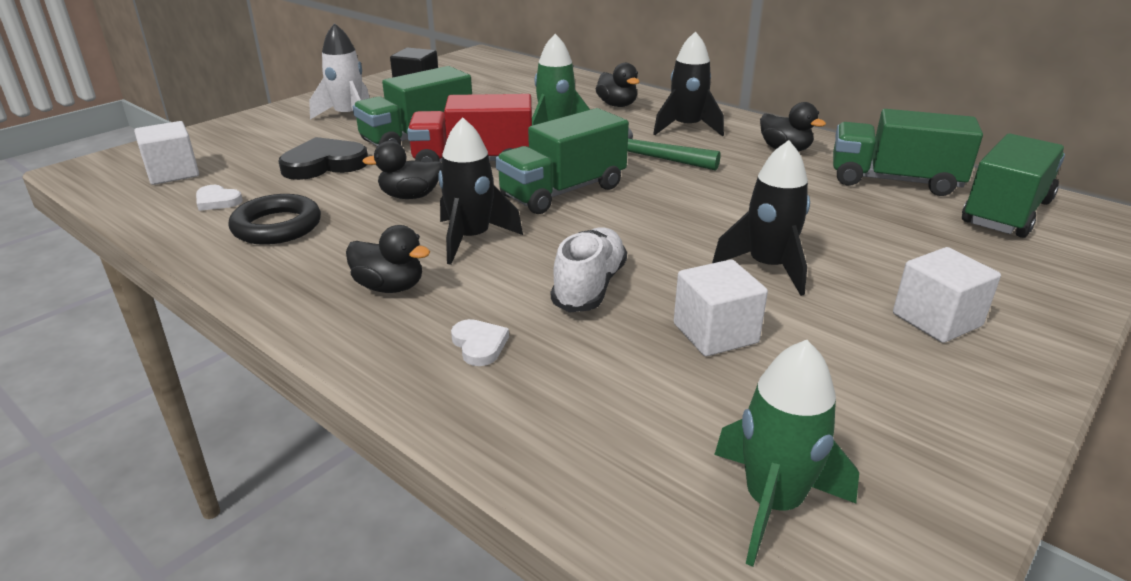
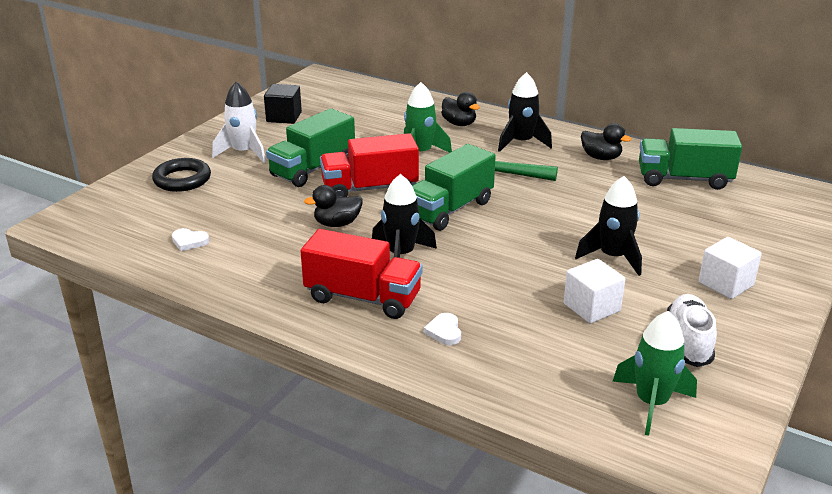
camera: 10 degrees left, 0 degrees up
white cube [134,121,199,185] -> none
black ring [228,194,321,245] -> black ring moved to [152,158,211,192]
black heart [278,137,368,180] -> none
black duck [346,225,430,293] -> red truck [301,229,423,319]
white heart [451,319,509,366] -> white heart turned 150 degrees counterclockwise [424,313,461,345]
white shoe [551,227,627,313] -> white shoe moved to [667,294,717,367]
green truck [962,134,1065,238] -> none

